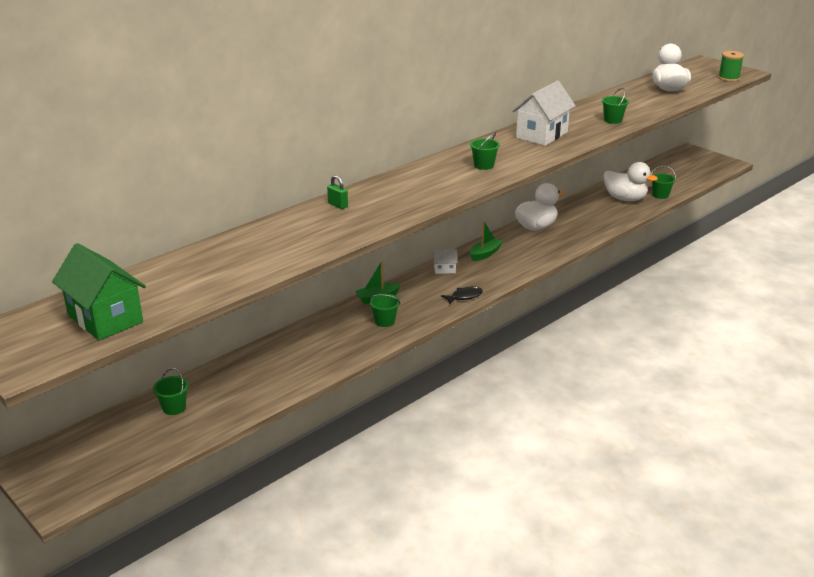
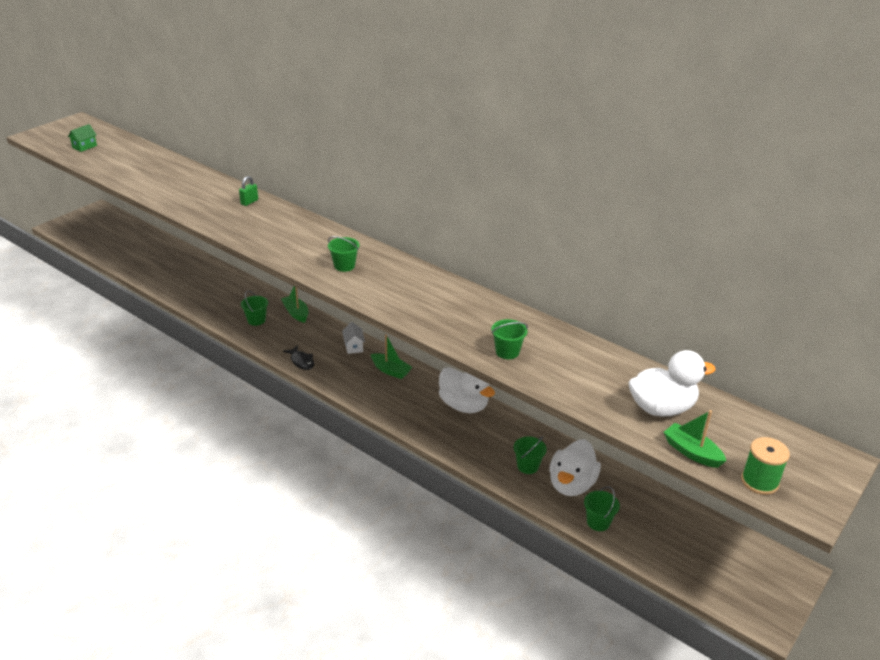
camera: 80 degrees right, 5 degrees up
green house [52,243,146,341] -> green house [68,124,97,152], size x0.46
green bucket [153,368,189,415] -> green bucket moved to [514,436,547,474]
white house [512,81,576,146] -> none
none -> green boat [664,410,726,468]

